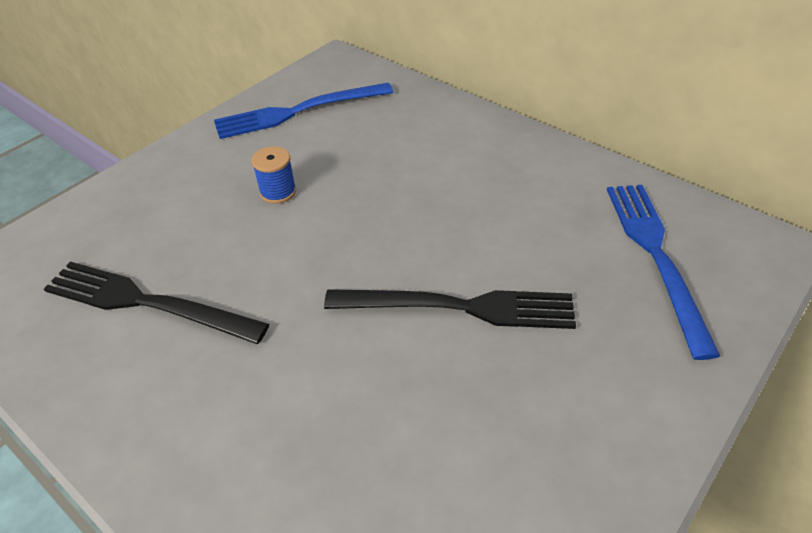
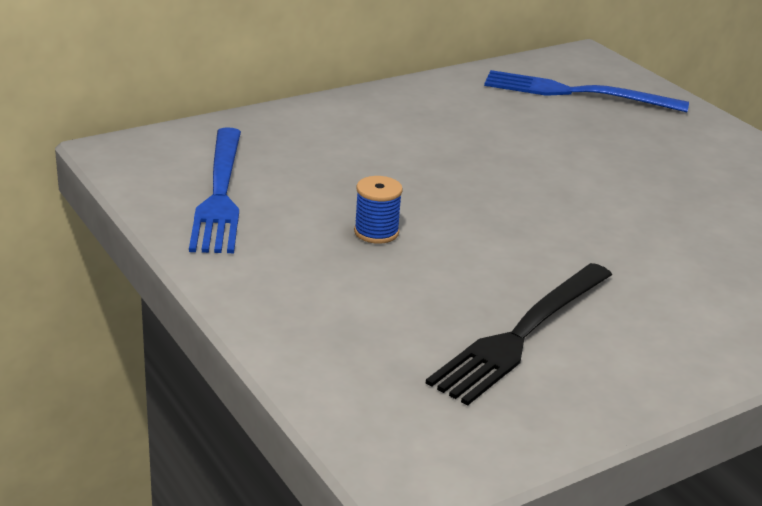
camera: 75 degrees left, 15 degrees down
black fork [324,289,576,329] -> none

